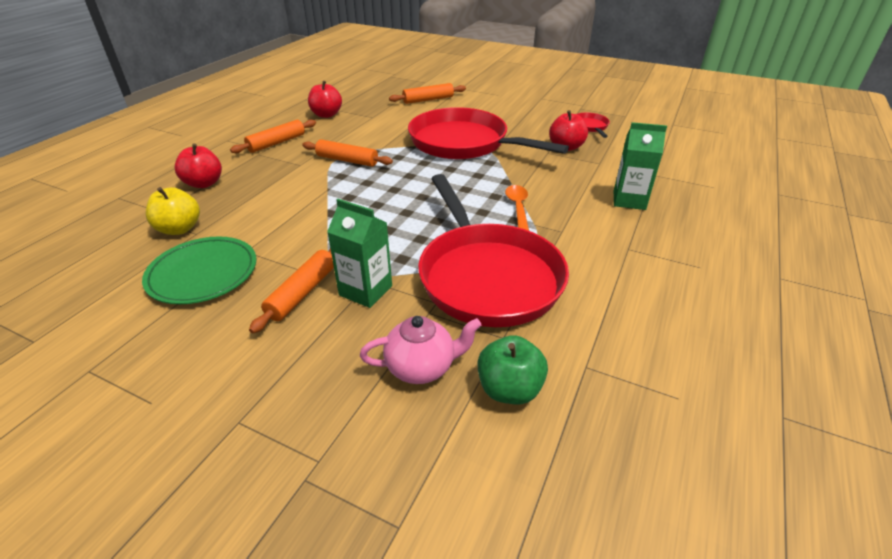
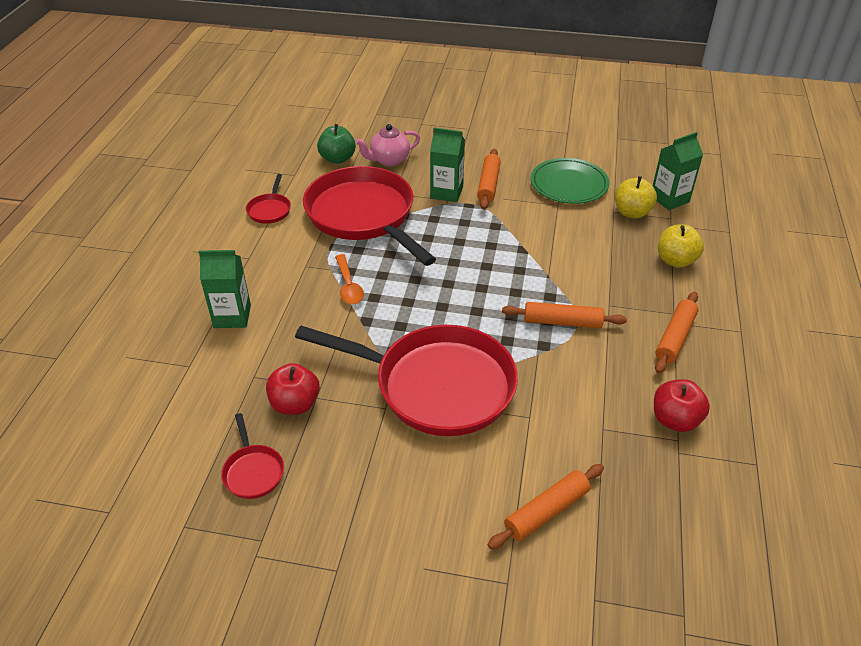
camera: 165 degrees right, 5 degrees up
red apple [174,143,222,188] -> yellow apple [658,224,704,268]
none -> red pan [246,174,291,224]
none -> green carton [653,132,703,210]

